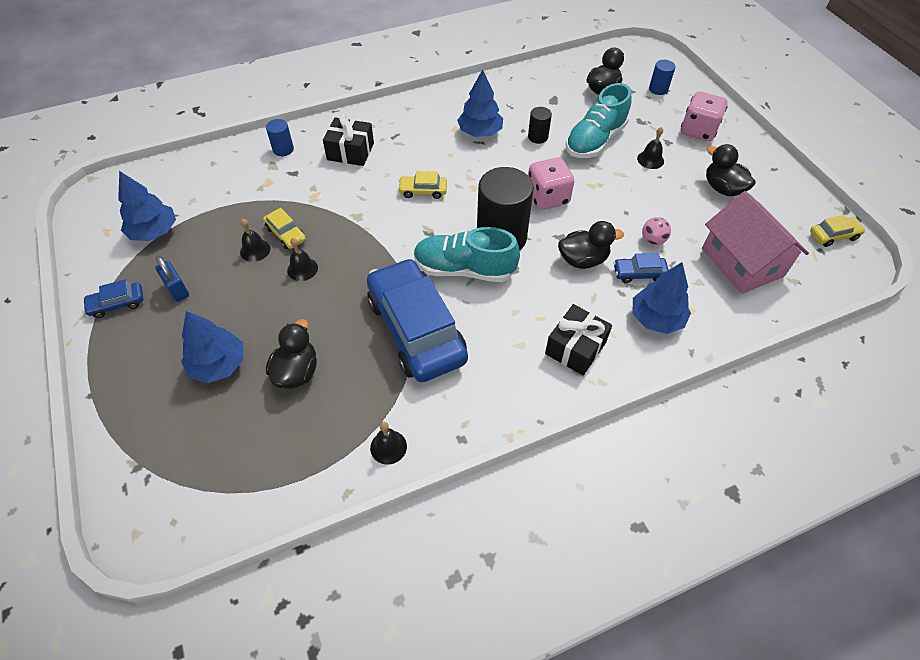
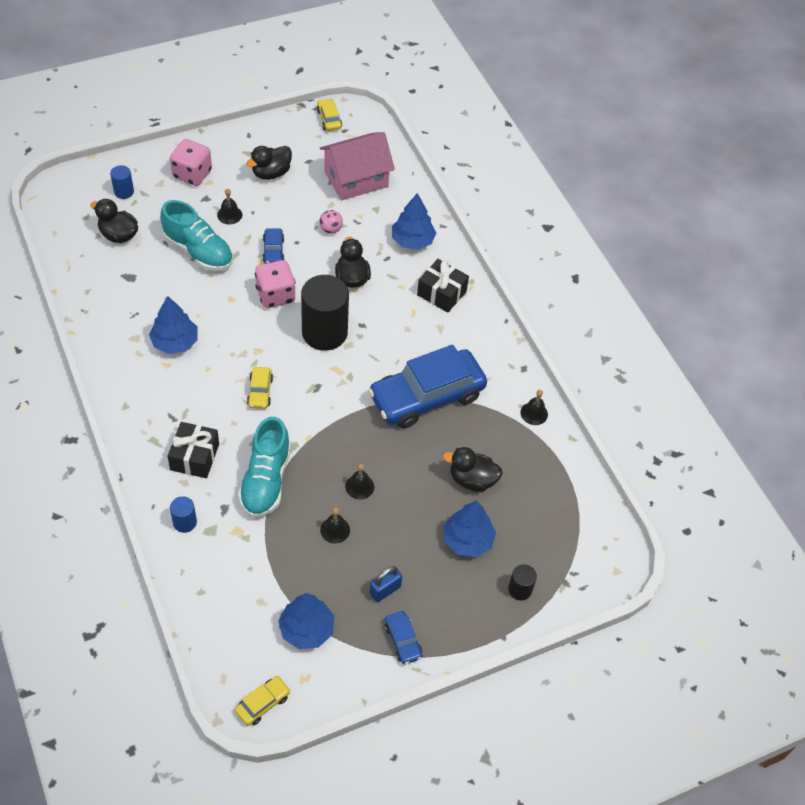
camera: 95 degrees left, 0 degrees up
yellow car [263,208,306,249] -> yellow car moved to [235,676,290,726]
turquoise shoe [414,227,520,282] -> turquoise shoe moved to [238,417,291,518]
black cylinder [528,107,552,144] -> black cylinder moved to [508,564,537,601]
blue car [613,253,669,283] -> blue car moved to [262,229,284,264]

